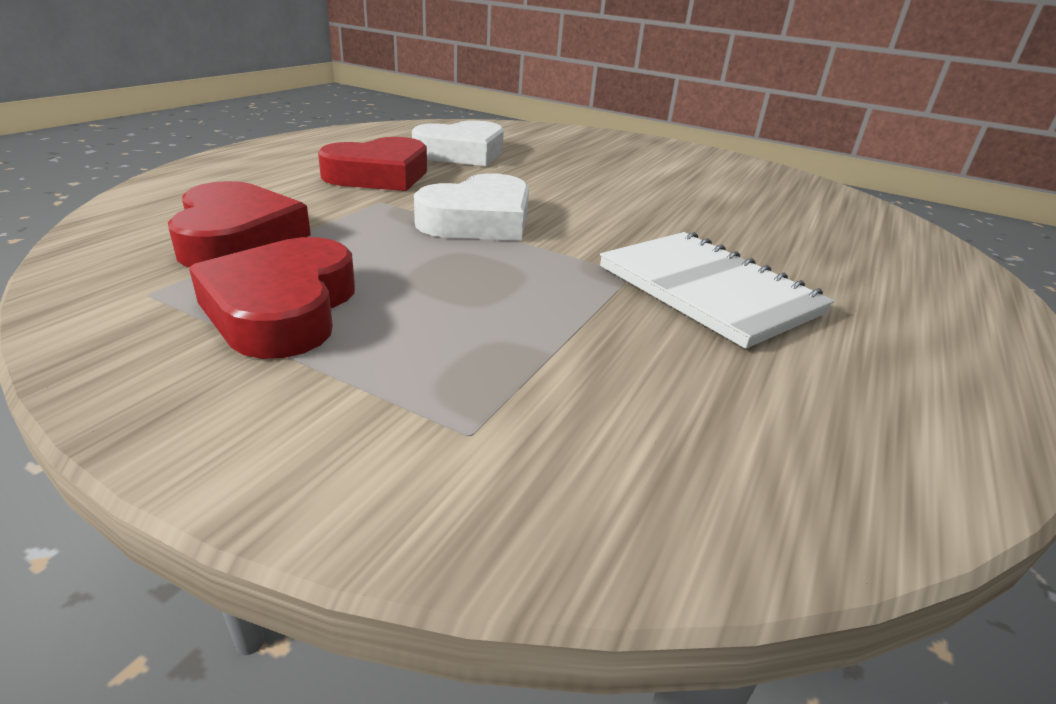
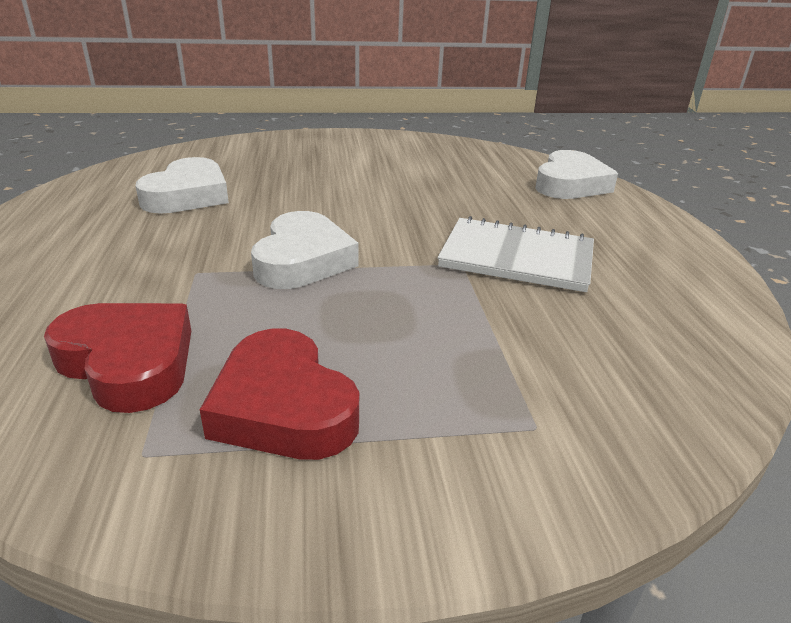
camera: 35 degrees left, 0 degrees up
red heart [318,137,427,191] -> none
none -> white heart [535,150,618,199]

